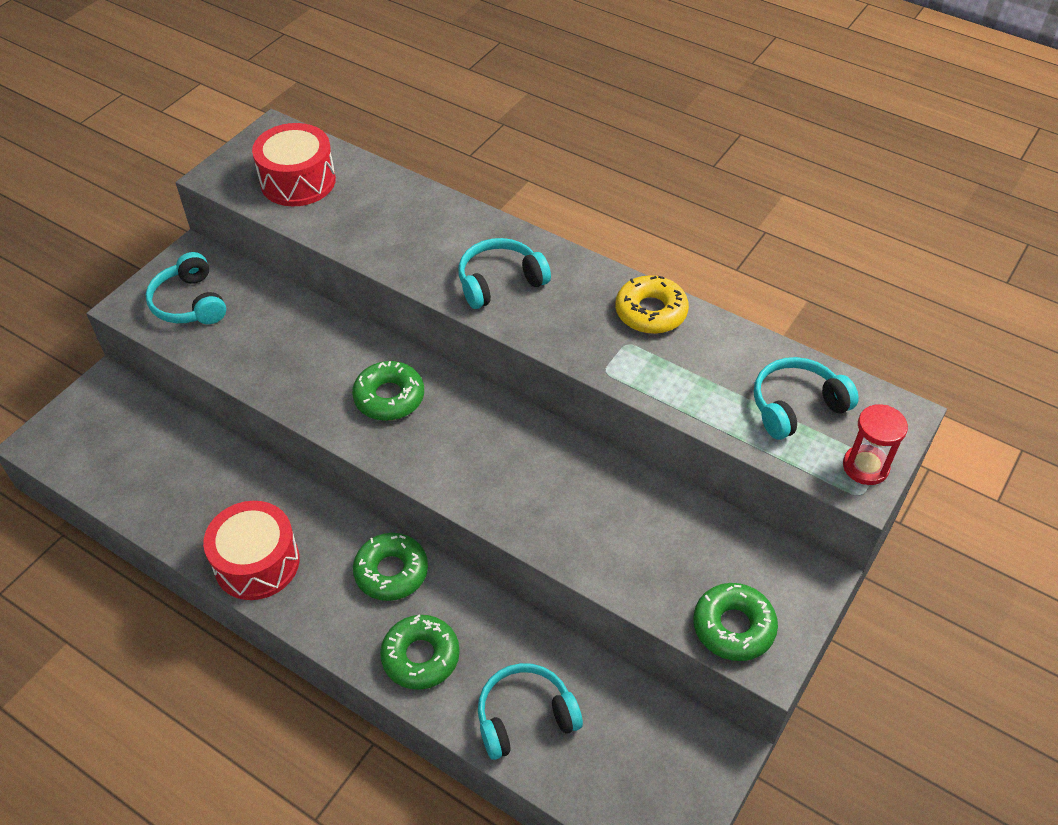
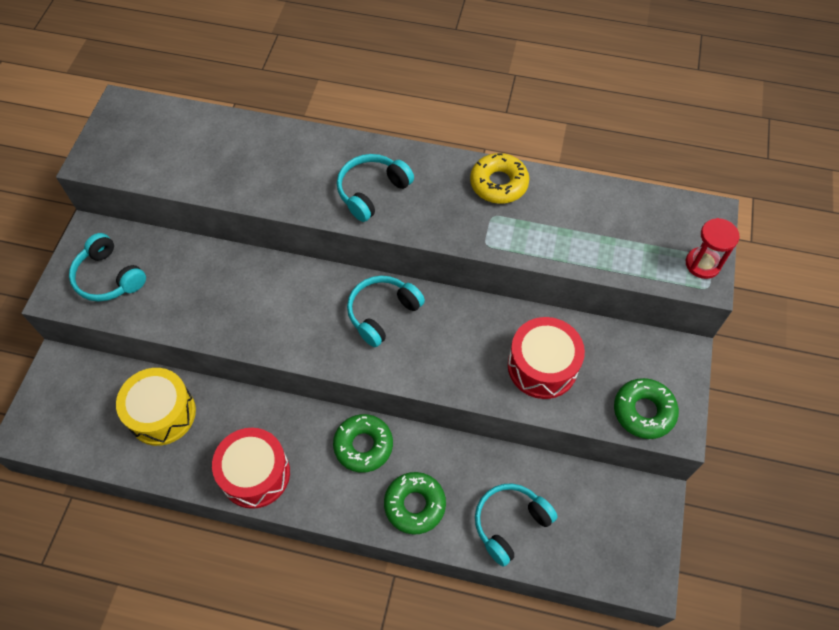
camera: 20 degrees left, 10 degrees up
red drum [252,123,336,206] -> red drum moved to [508,317,585,399]
green donut [352,361,424,421] -> none
turquoise headphones [754,357,859,440] -> turquoise headphones moved to [347,276,425,347]
none -> yellow drum [116,368,196,446]

